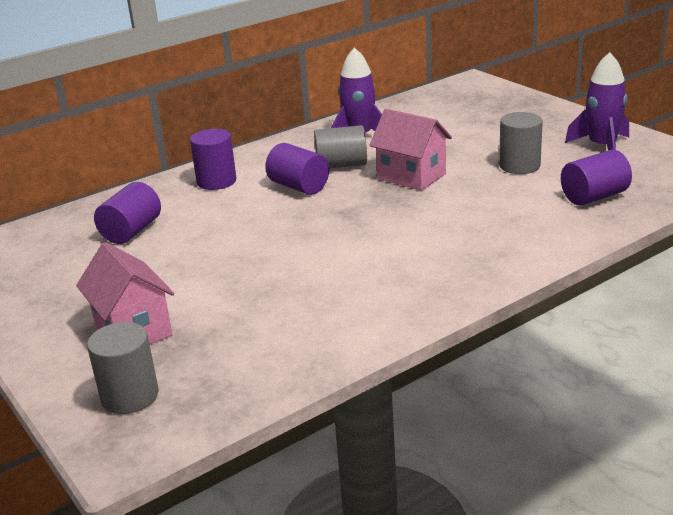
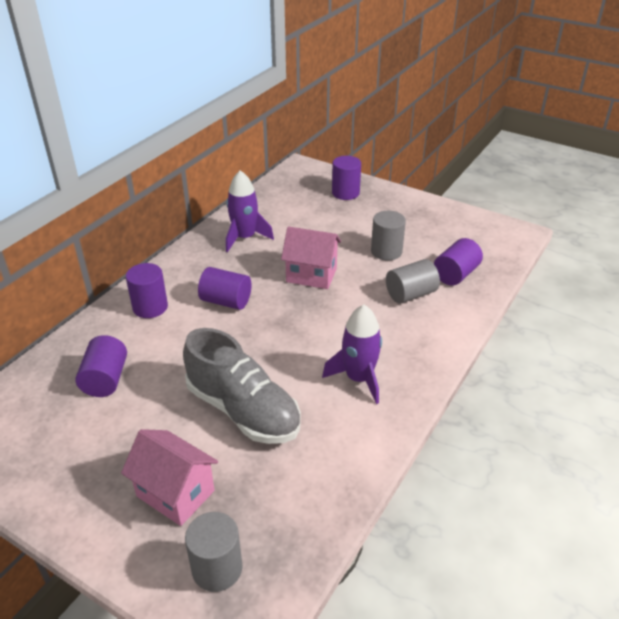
camera: 25 degrees left, 10 degrees up
grey cylinder [314,125,367,168] -> grey cylinder moved to [386,259,440,304]
purple rocket [565,52,629,150] -> purple rocket moved to [322,305,382,404]
none -> grey shoe [183,328,301,444]
none -> purple cylinder [332,156,361,200]

